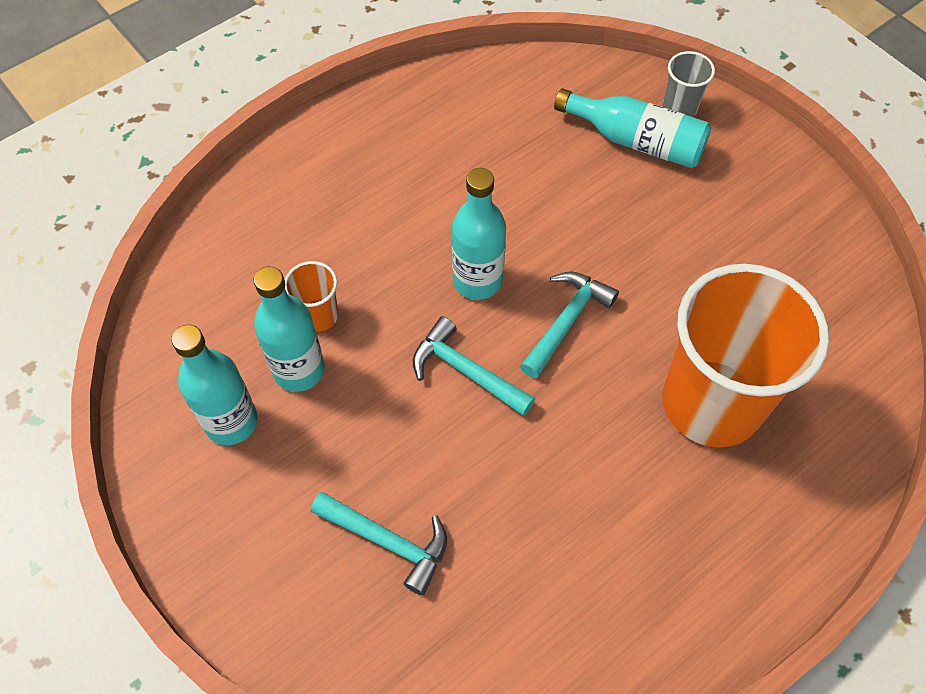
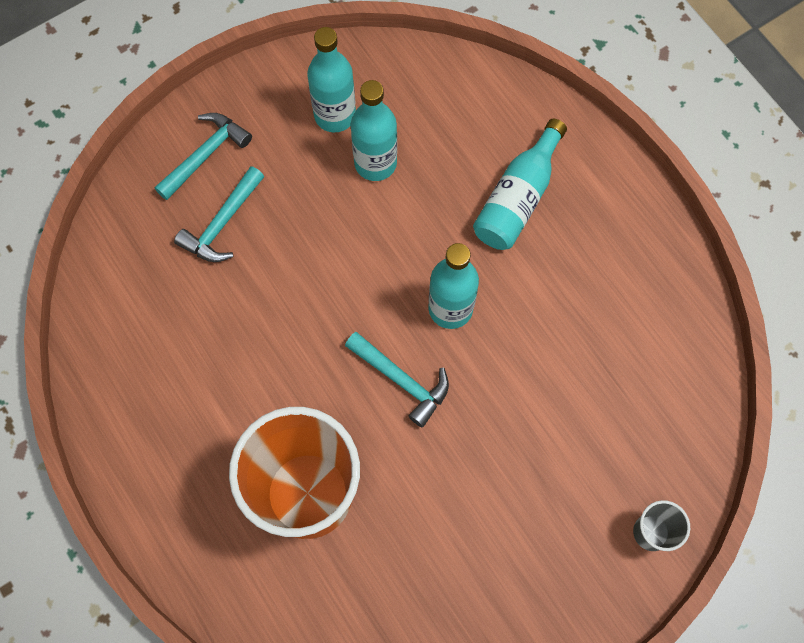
camera: 95 degrees right, 10 degrees up
orange cup [285,261,338,332] -> none
turquoise hammer [413,316,535,416] -> turquoise hammer moved to [155,113,252,200]
turquoise bottle [554,88,711,168] -> turquoise bottle moved to [473,119,567,250]

